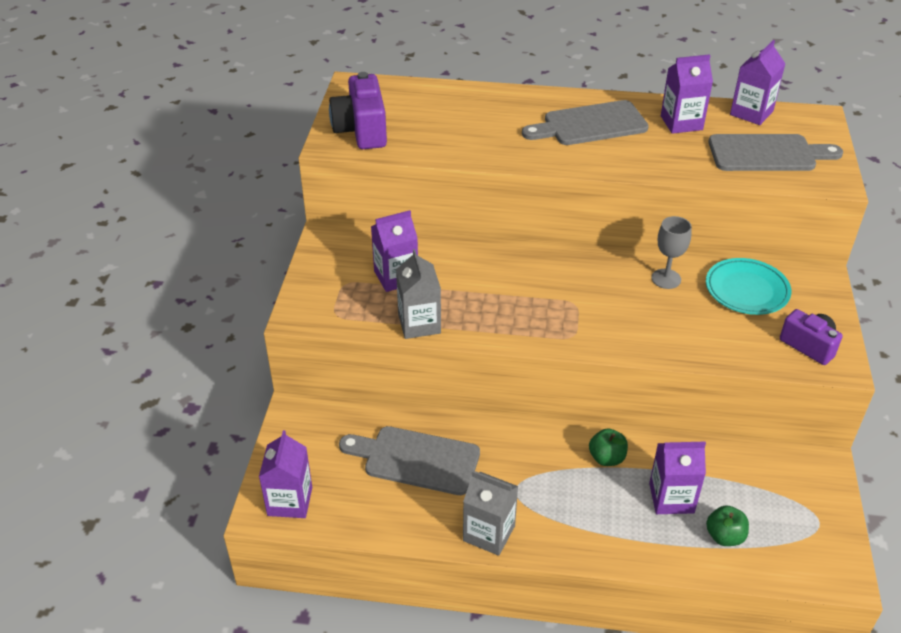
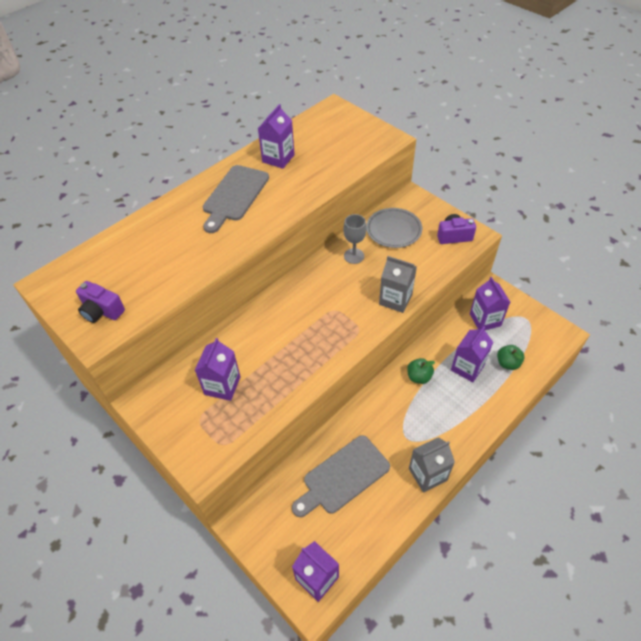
camera: 50 degrees left, 10 degrees up
purple camera [329,72,387,149] -> purple camera [76,281,125,323], size x0.66
grey carton [396,249,441,339] -> grey carton moved to [379,256,417,313]
turquoise plate [706,258,791,315] -> grey plate [366,208,422,248]
grey cutting board [708,134,843,171] -> none
purple carton [730,40,786,125] -> purple carton moved to [470,277,510,330]

